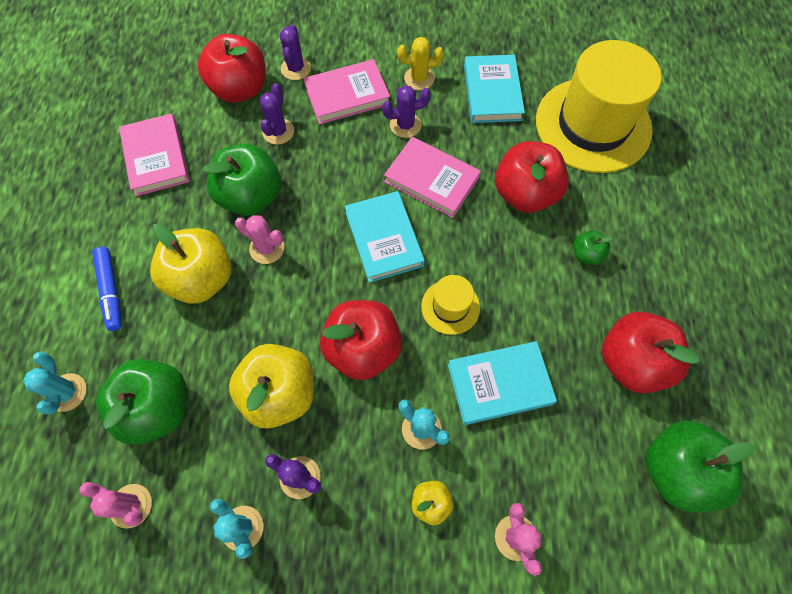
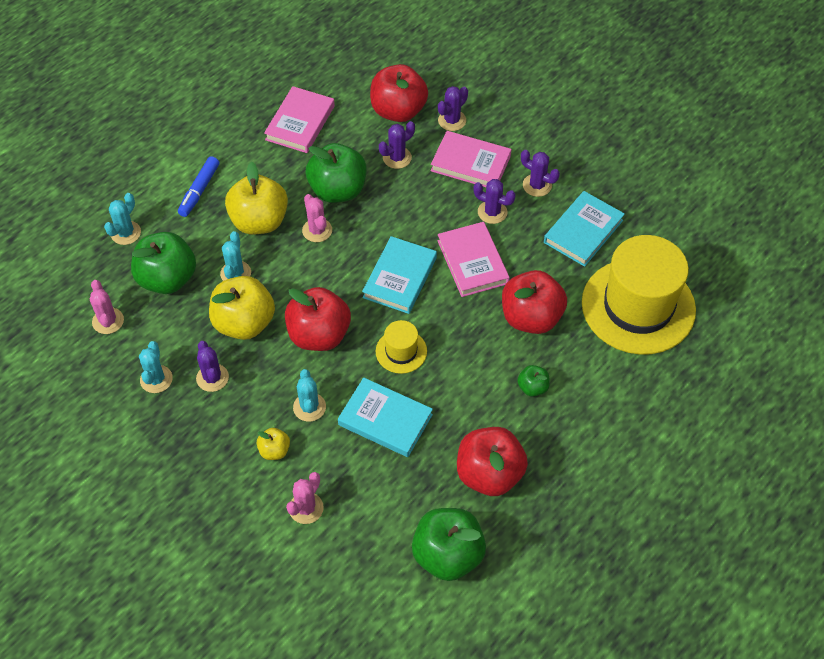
camera: 40 degrees right, 10 degrees down
yellow cactus [397,37,444,90] -> purple cactus [521,150,560,197]
none -> turquoise cactus [220,231,251,281]

